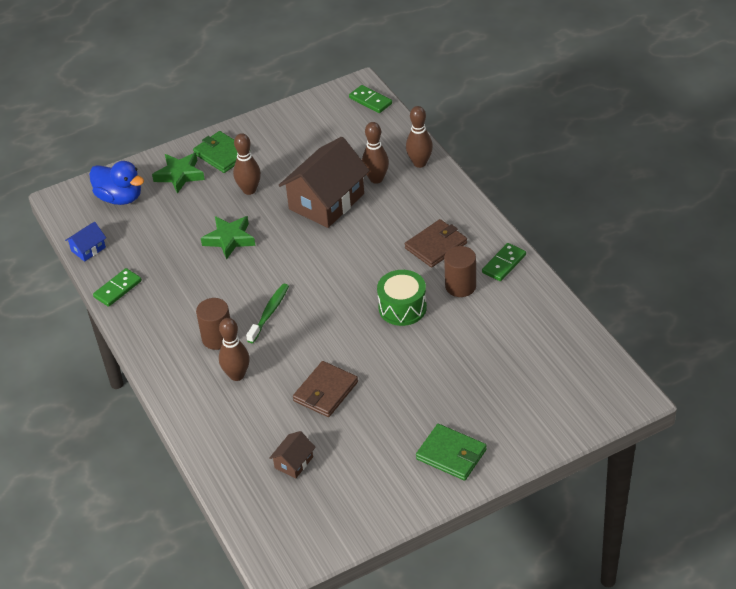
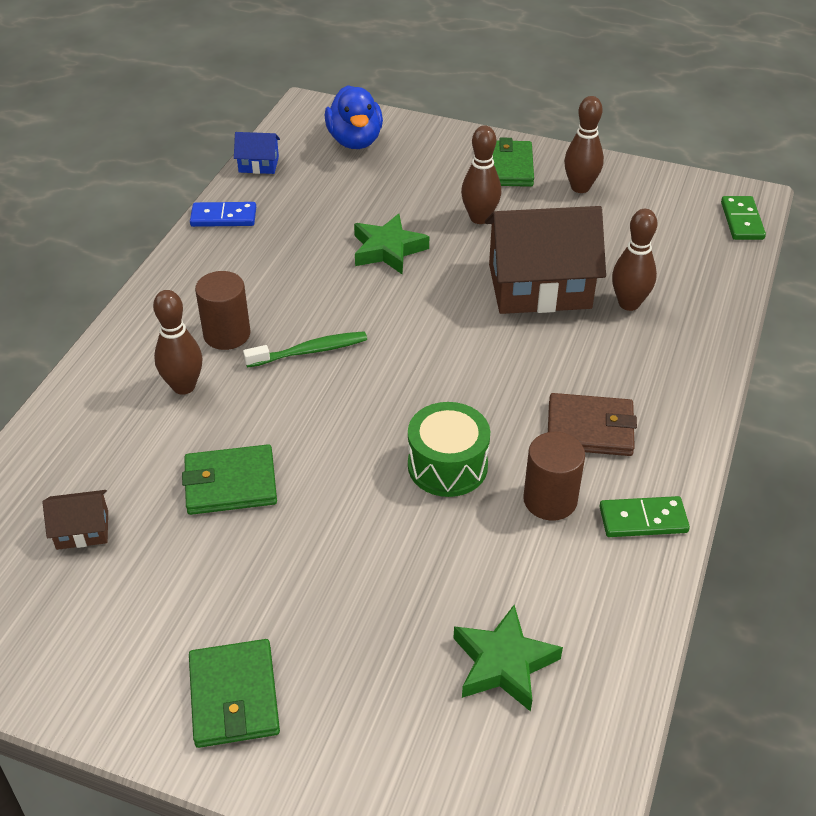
camera: 45 degrees right, 0 degrees up
green domino [93,268,142,307] -> blue domino [190,202,256,227]
green star [152,153,205,194] -> green star moved to [453,605,563,712]
brown wallet [293,361,358,417] -> green wallet [182,444,277,515]
brown bowling pin [406,106,433,168] -> brown bowling pin moved to [564,96,604,193]

